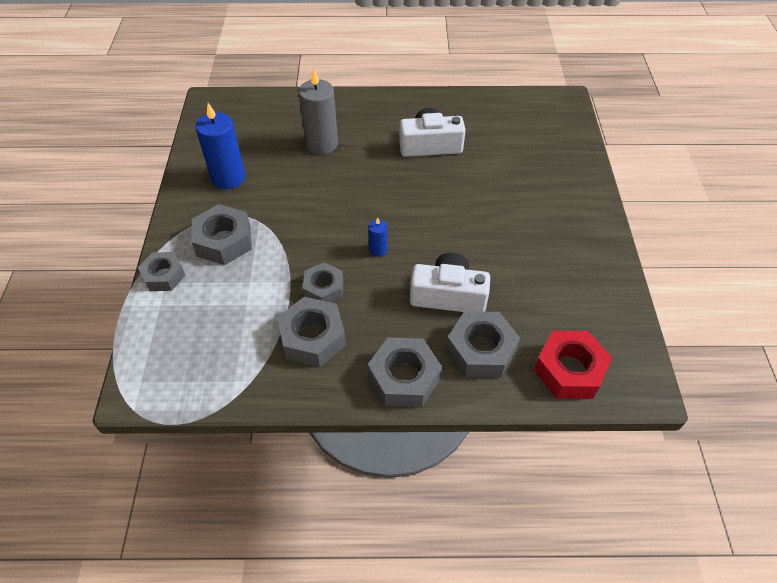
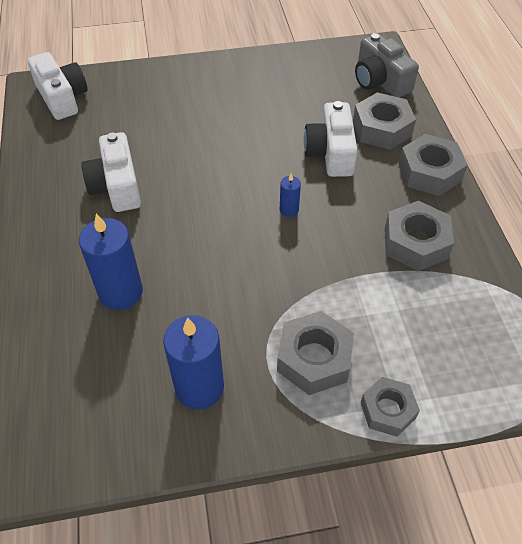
camera: 100 degrees left, 0 degrees up
grey candle [298,69,338,155] -> blue candle [79,213,143,310]
grey nut [303,262,343,303] -> none
red nut [534,331,612,399] -> grey camera [355,33,419,97]
none -> white camera [28,52,88,120]

